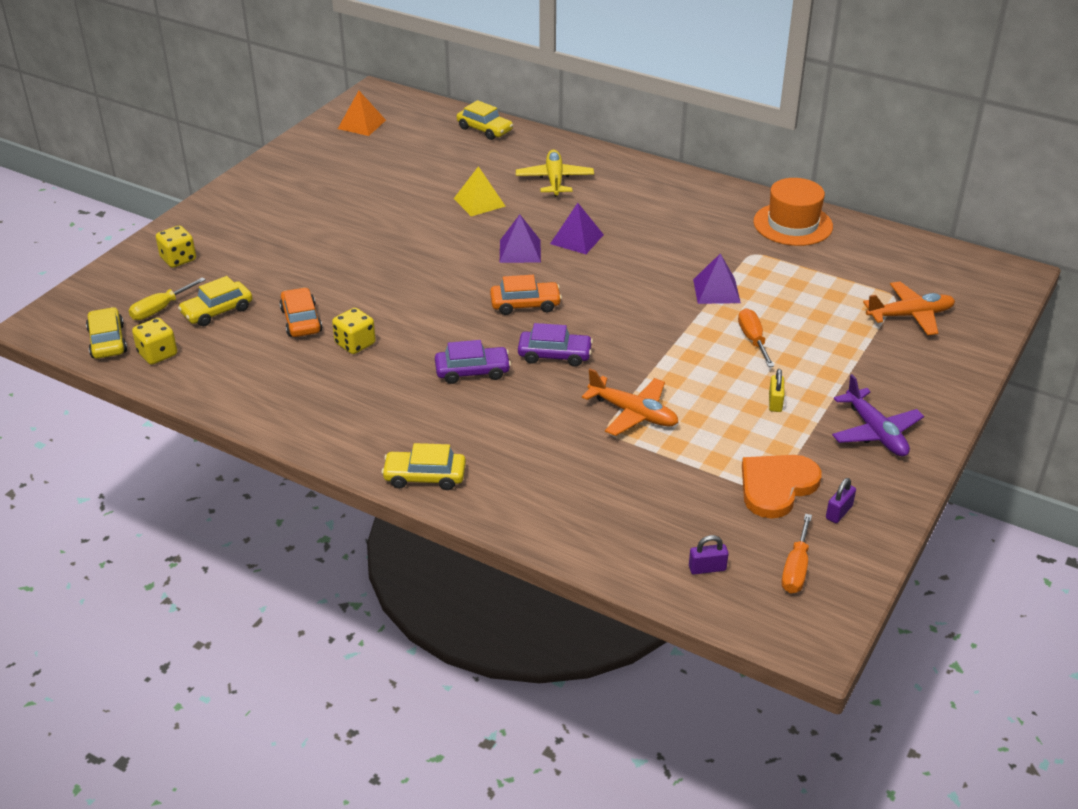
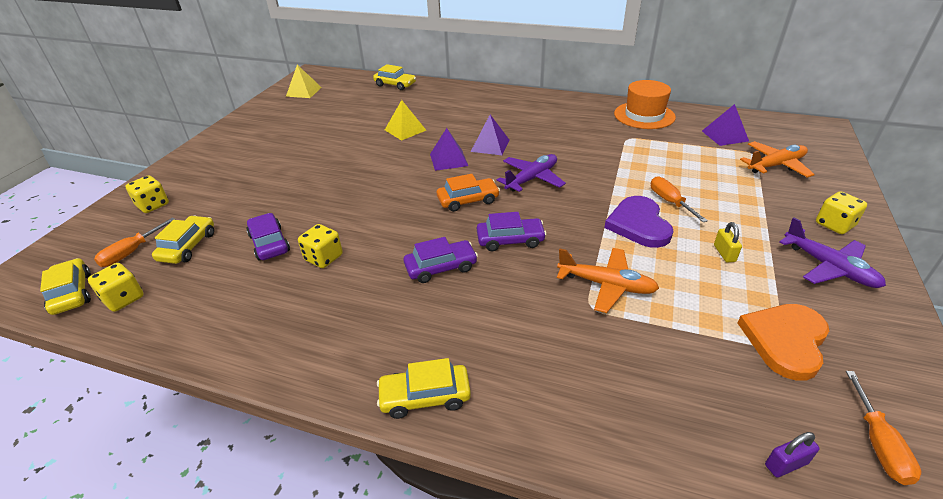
camera: 10 degrees left, 0 degrees up
yellow screwdriver [129,277,206,320] -> orange screwdriver [94,218,176,267]
yellow car [178,276,252,326] -> yellow car turned 150 degrees clockwise [152,216,214,264]
orange car [279,287,322,337] -> purple car [246,213,290,261]
orange pyramid [338,91,386,136] -> yellow pyramid [286,65,322,98]
yellow plane [516,149,594,197] -> none
purple pyramid [693,253,741,304] -> purple pyramid moved to [702,104,749,146]
purple padlock [826,478,856,523] -> none
none -> purple plane [497,154,566,192]
none -> purple heart [604,196,673,248]
none -> yellow dice [816,191,867,234]

